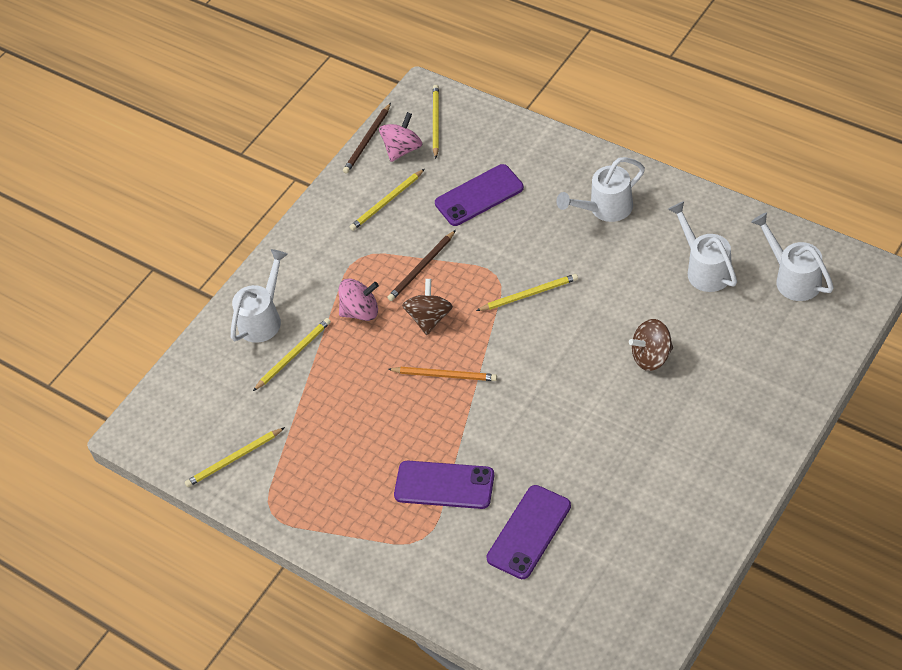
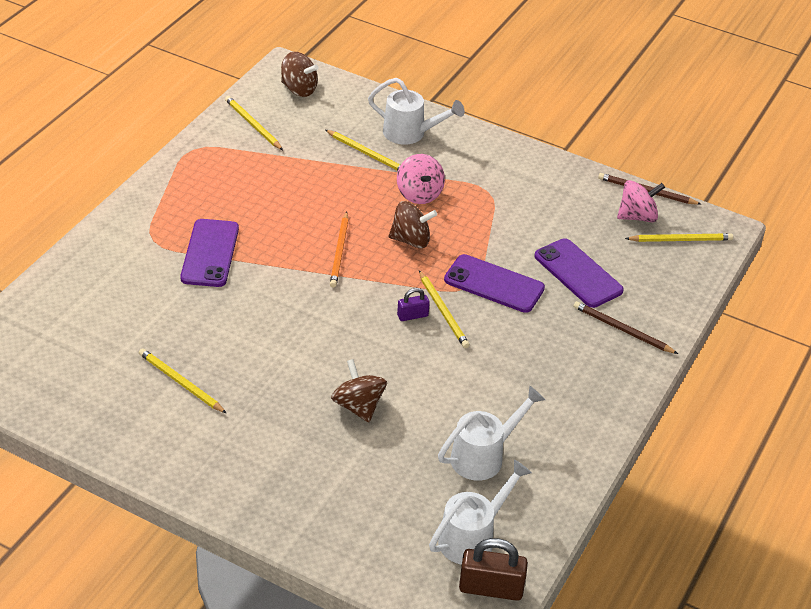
camera: 75 degrees right, 10 degrees down
yellow pencil [349,169,425,231] -> yellow pencil moved to [139,348,227,414]
pink spinning top [379,112,422,162] -> pink spinning top turned 45 degrees counterclockwise [617,180,665,222]
brown pencil [387,230,456,301] -> brown pencil moved to [573,301,678,354]
purple phone [487,485,571,579] -> purple phone moved to [444,254,545,313]
white watering can [556,157,645,222] -> none
none -> brown spinning top [281,52,318,97]
none -> purple padlock [397,288,430,321]
none -> brown padlock [459,538,528,601]

